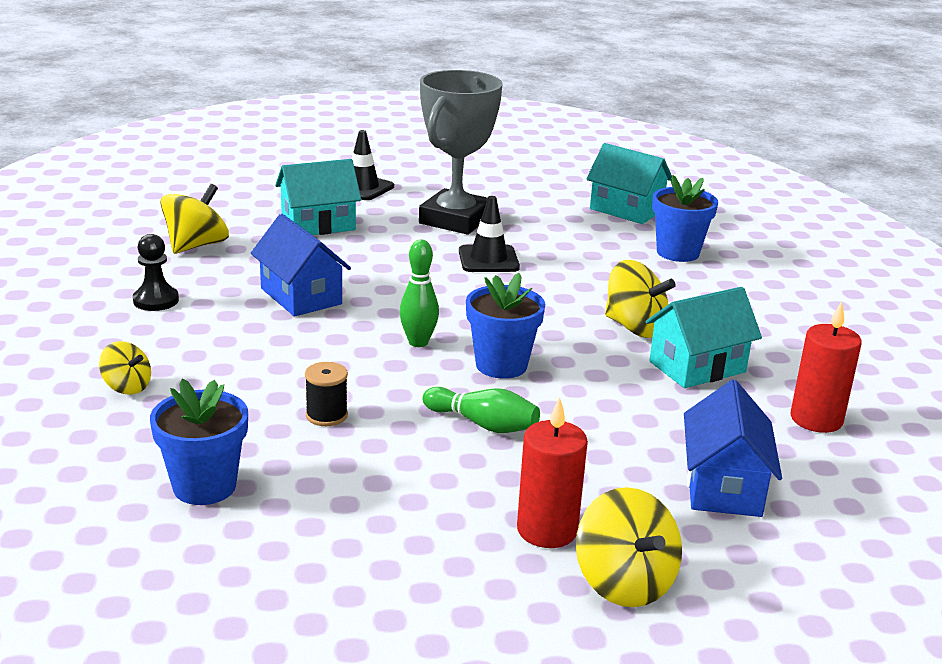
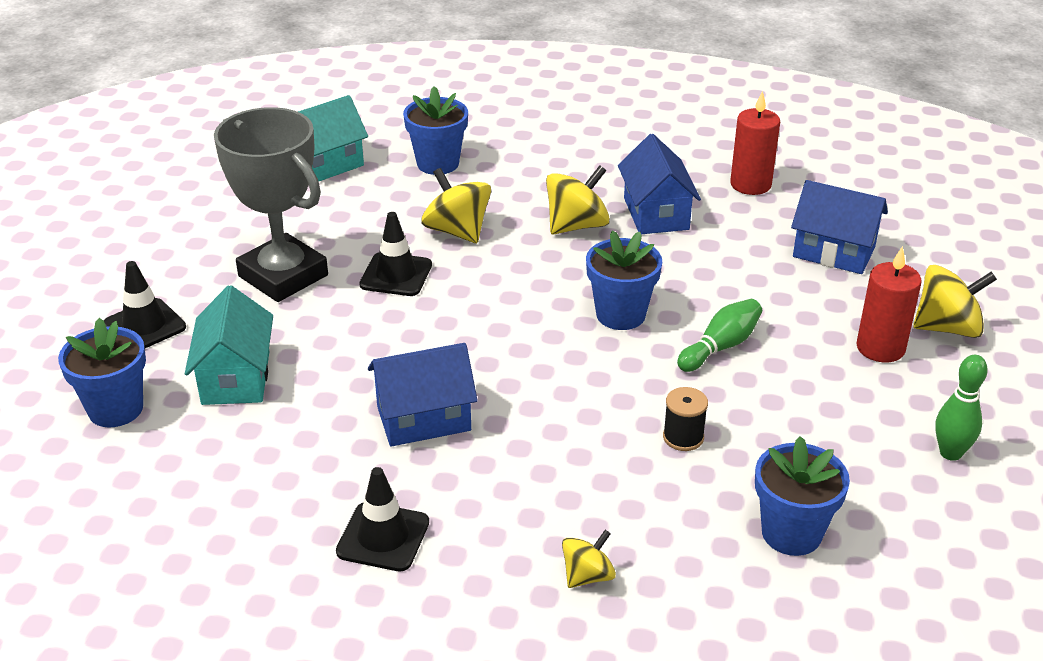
camera: 70 degrees left, 10 degrees up
black pawn [133,234,179,311] -> black traffic cone [336,467,429,571]
yellow spinning top [160,184,229,254] -> yellow spinning top moved to [421,168,491,243]
green bowling pin [399,240,439,347] -> green bowling pin moved to [935,355,988,461]
turquoise house [645,287,762,388] -> blue house [618,134,701,234]
none -> blue flower pot [58,318,146,427]

